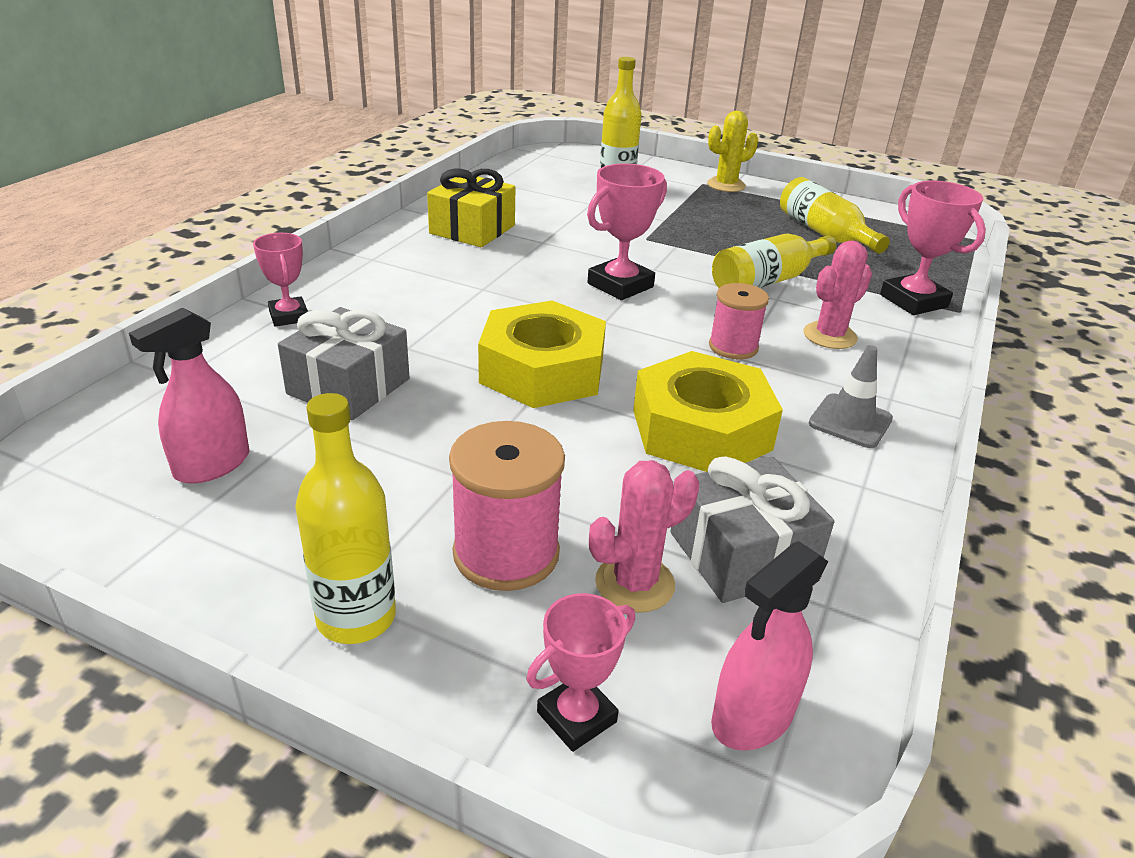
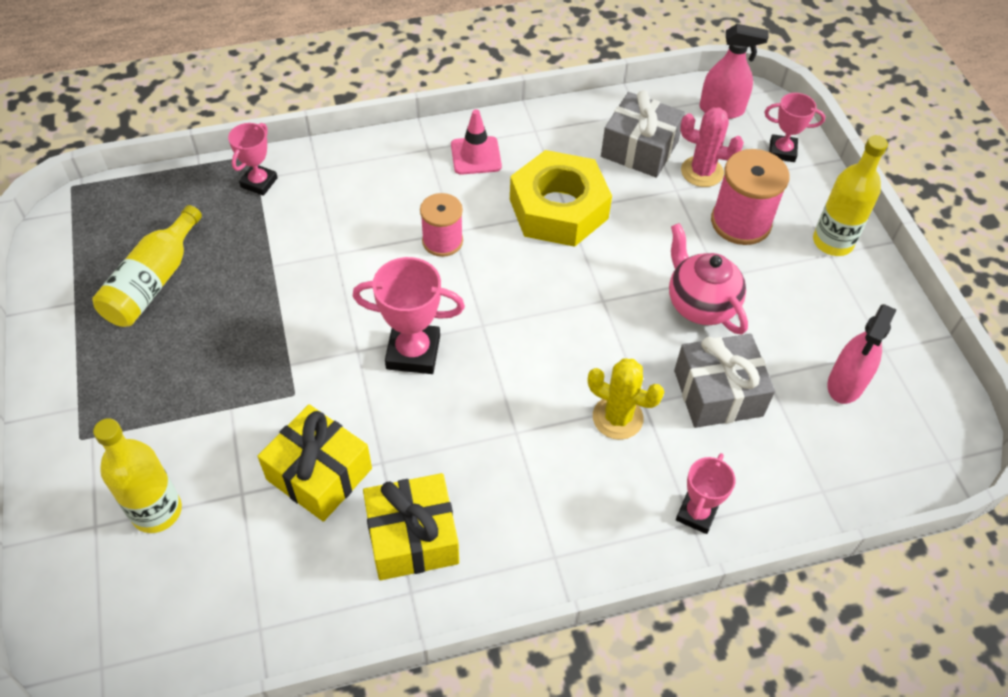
camera: 130 degrees left, 20 degrees up
pink spray bottle [129,307,249,484] -> pink spray bottle turned 120 degrees clockwise [827,304,896,404]
yellow nut [478,301,606,408] -> none
yellow cactus [707,111,758,192] -> yellow cactus moved to [588,358,664,440]
yellow bottle [712,233,836,288] -> none
pink cactus [804,241,872,349] -> none
grey traffic cone [809,345,893,448] -> pink traffic cone [451,109,502,175]
pink trophy [880,180,986,315] -> pink trophy [228,123,278,196], size x0.64
none -> yellow gift [257,404,372,522]
none -> pink teapot [669,223,748,335]

